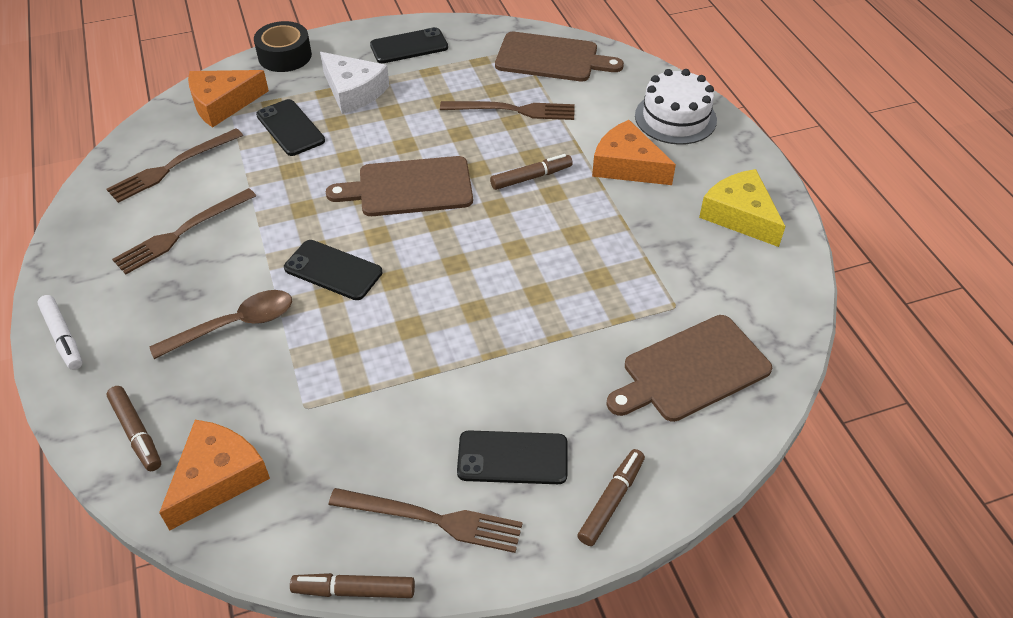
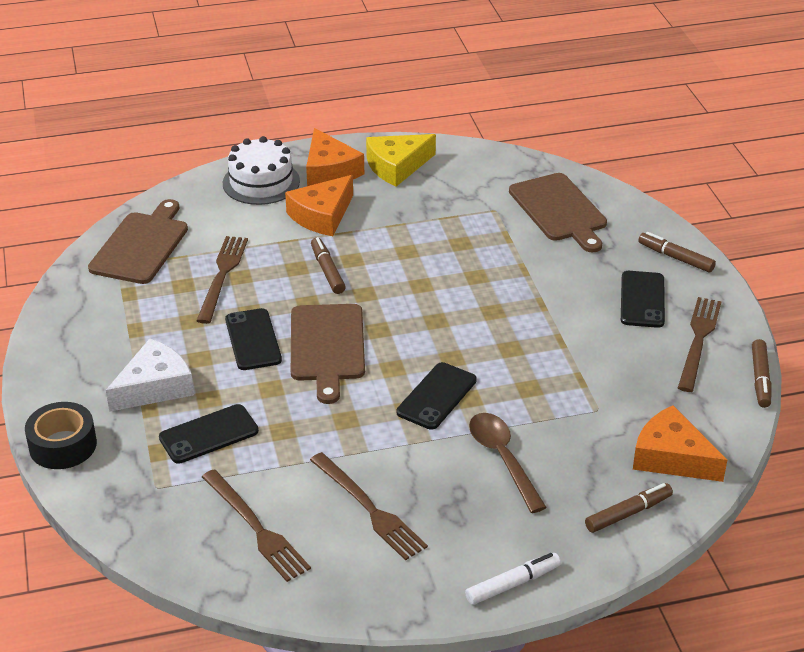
camera: 85 degrees left, 10 degrees down
orange cheese [188,70,269,128] -> orange cheese moved to [306,128,364,186]
black phone [370,27,448,63] -> black phone moved to [225,308,282,370]

